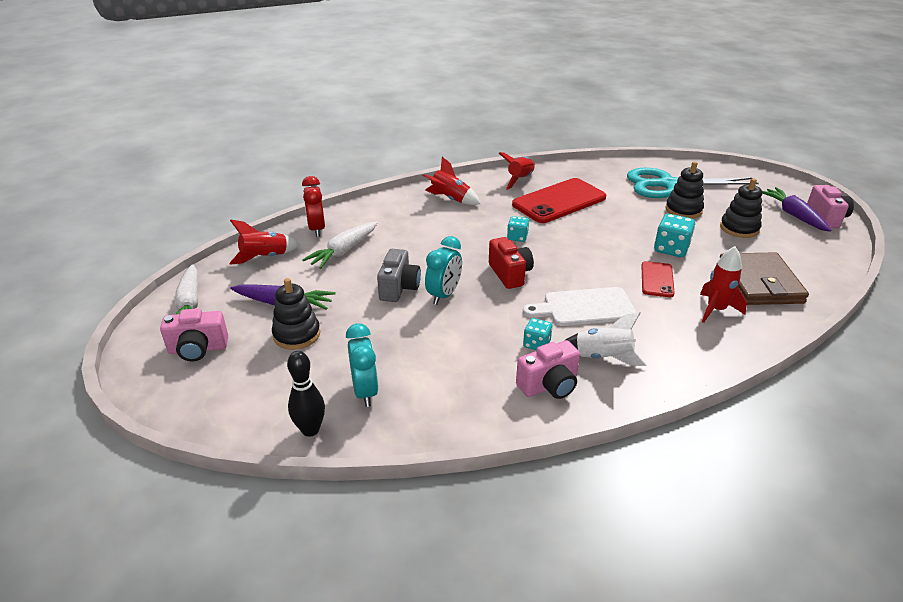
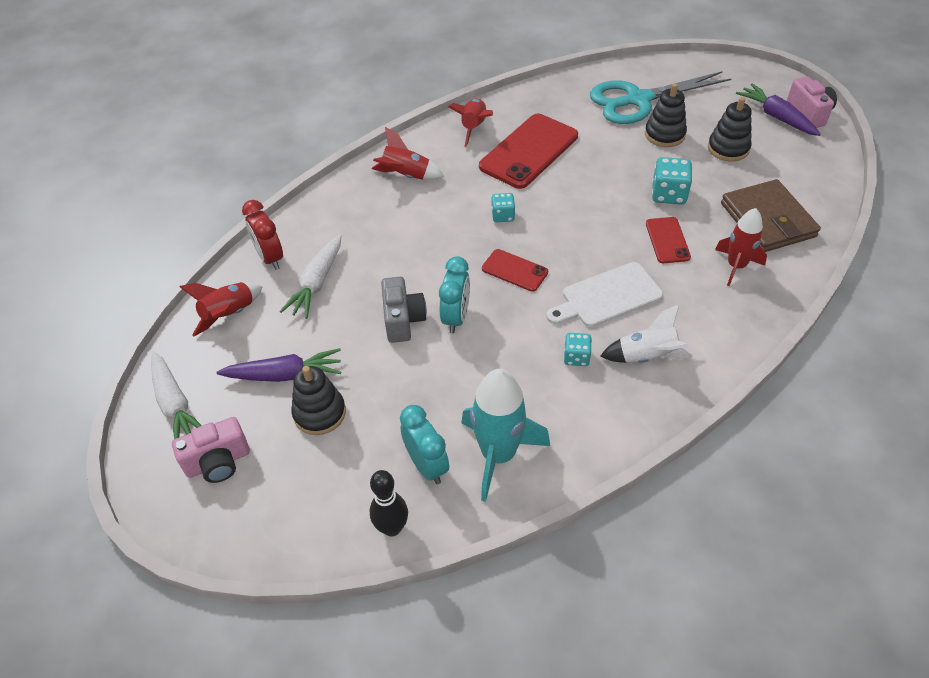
camera: 15 degrees left, 15 degrees up
red camera [489,237,534,289] -> red phone [482,249,548,292]
pink camera [516,340,580,399] -> none
none -> turquoise rocket [461,369,550,502]

